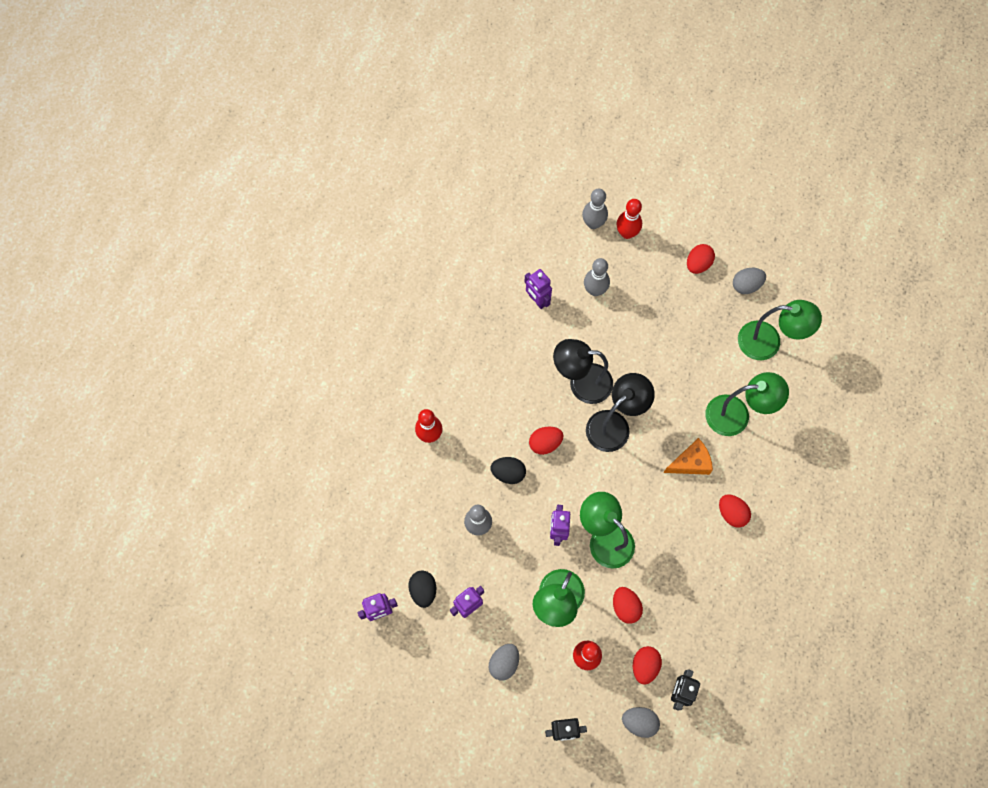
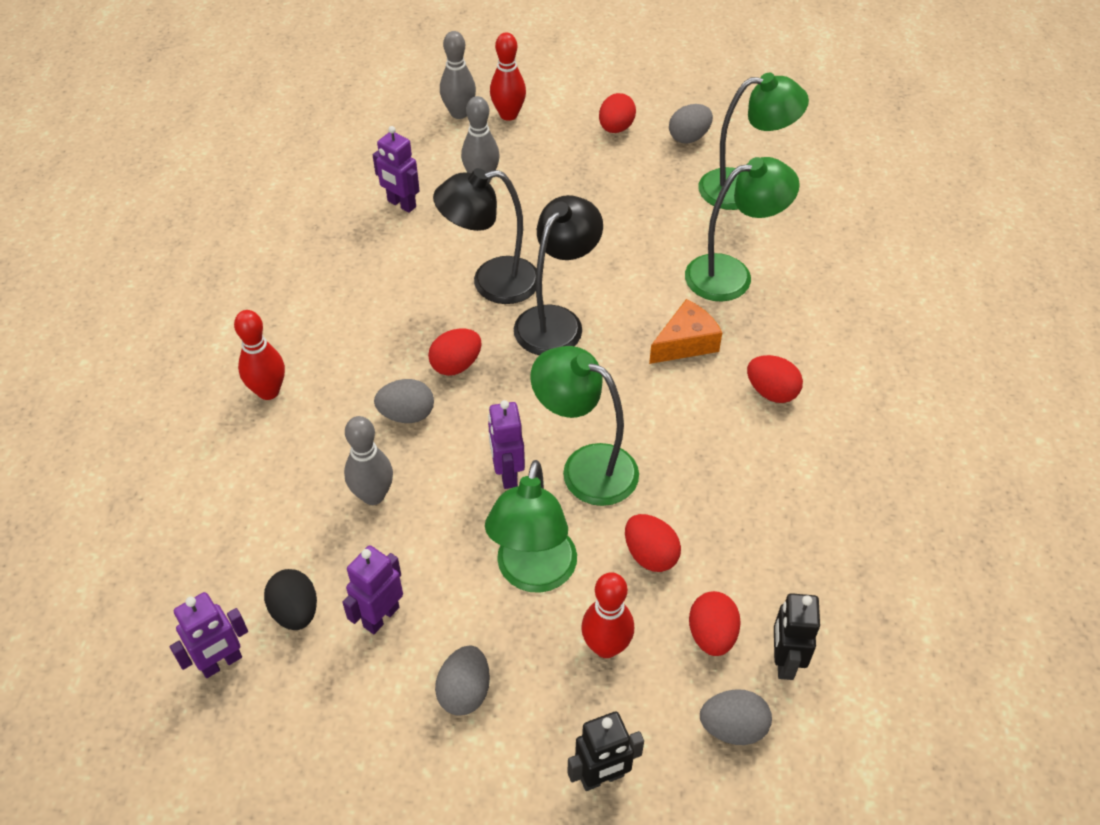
camera: 15 degrees left, 20 degrees down
black egg [490,457,526,484] -> grey egg [374,379,434,423]

